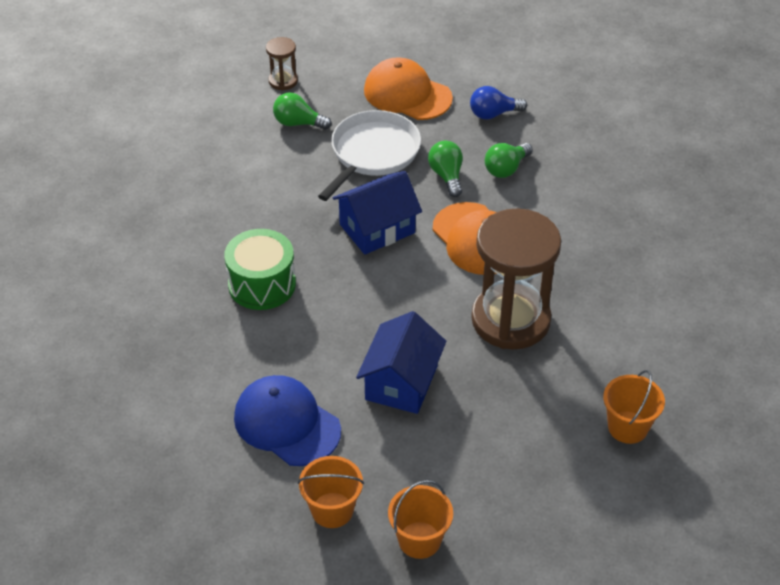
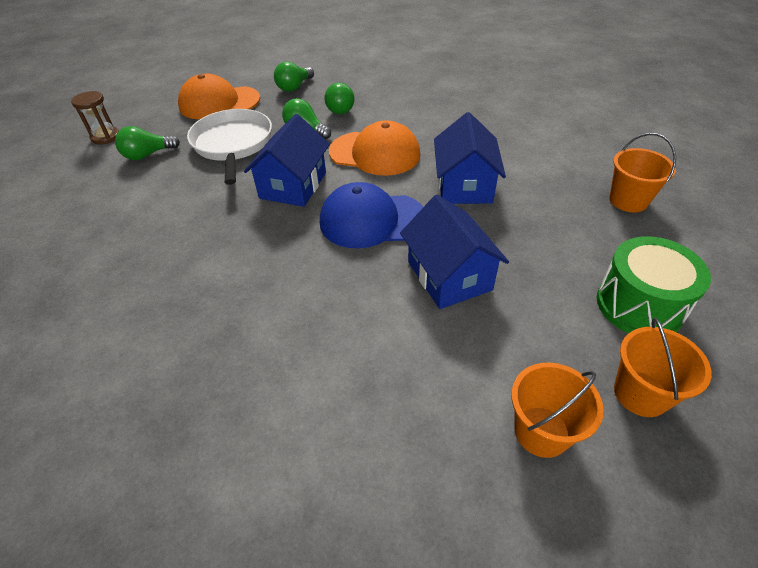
camera: 40 degrees left, 0 degrees up
green drum [224,229,296,310] -> green drum moved to [597,236,711,333]
blue cap [234,375,341,466] -> blue cap moved to [320,182,423,248]
blue light bulb [470,86,527,120] -> green light bulb [274,61,314,92]
brown hourglass [471,208,561,350] -> blue house [434,112,506,204]

